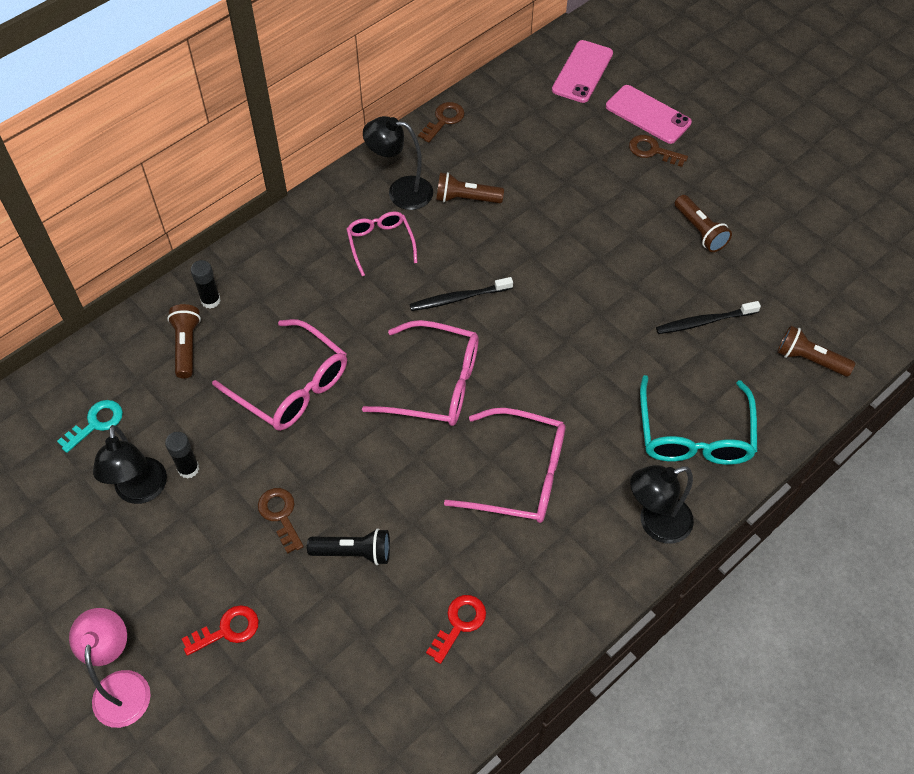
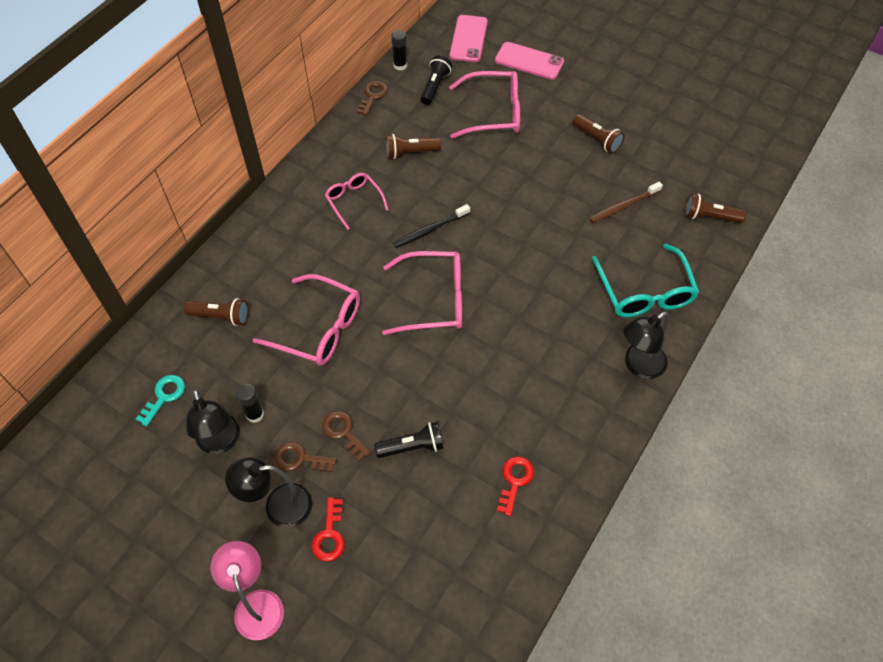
camera: 15 degrees left, 0 degrees up
brown flashlight [167,304,201,378] -> brown flashlight turned 120 degrees clockwise [184,298,249,326]
red key [182,605,259,656] -> red key turned 135 degrees clockwise [312,497,345,562]
black glue stick [191,260,221,308] -> black glue stick moved to [391,30,407,71]
black lamp [363,116,433,210] -> black lamp moved to [225,457,312,528]
pink glasses [444,408,566,523] -> pink glasses moved to [449,71,520,139]
brown key [629,135,688,167] -> brown key moved to [275,442,337,472]
black toothbrush [656,301,761,334] -> brown toothbrush [589,182,663,223]
none -> black flashlight [420,55,452,105]

